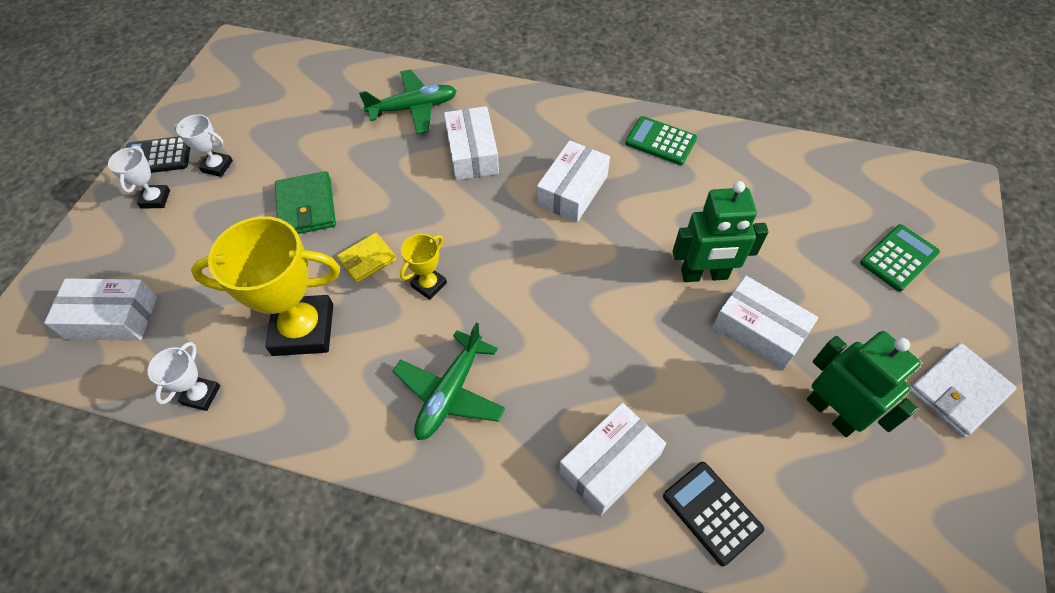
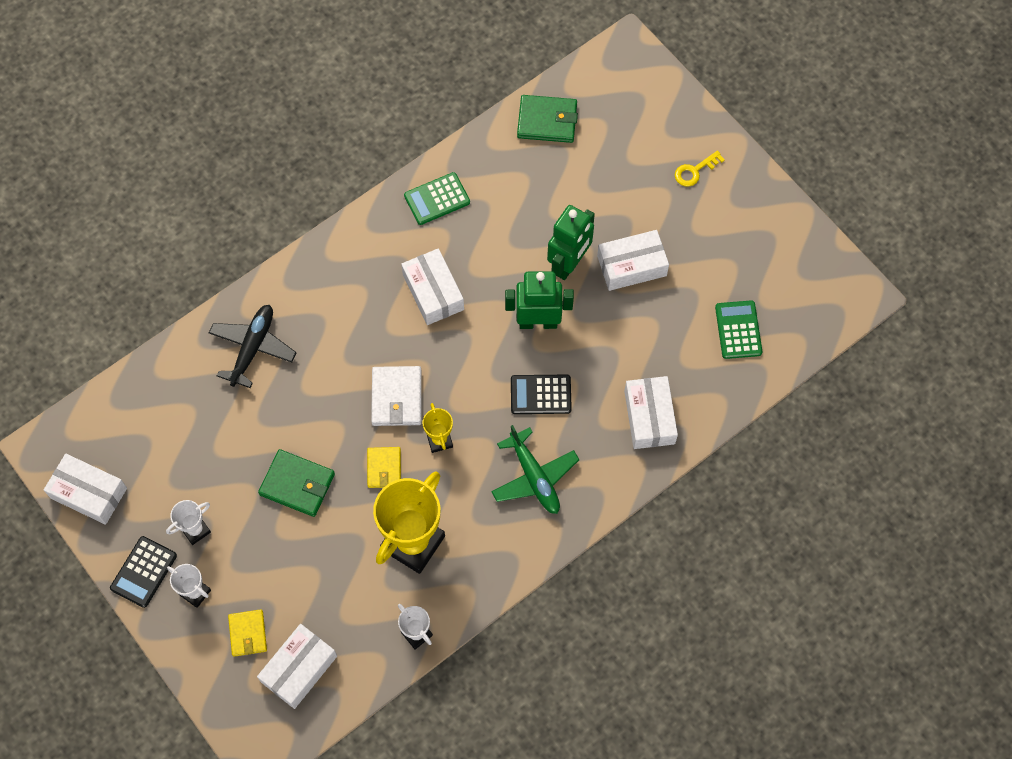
camera: 55 degrees left, 10 degrees up
green plane [359,69,457,134] -> black plane [209,305,296,388]
white box [444,106,499,180] -> white box moved to [44,454,127,525]
black calculator [663,462,764,566] -> black calculator moved to [511,375,572,414]
green robot [807,331,921,437] -> green robot moved to [505,271,574,329]
green calculator [860,224,940,292] -> green calculator moved to [715,301,762,359]
white wallet [909,343,1016,438] -> white wallet moved to [371,366,422,426]
none -> yellow wallet [228,609,267,657]
none -> green wallet [517,95,578,143]
none -> yellow key [675,150,725,186]

